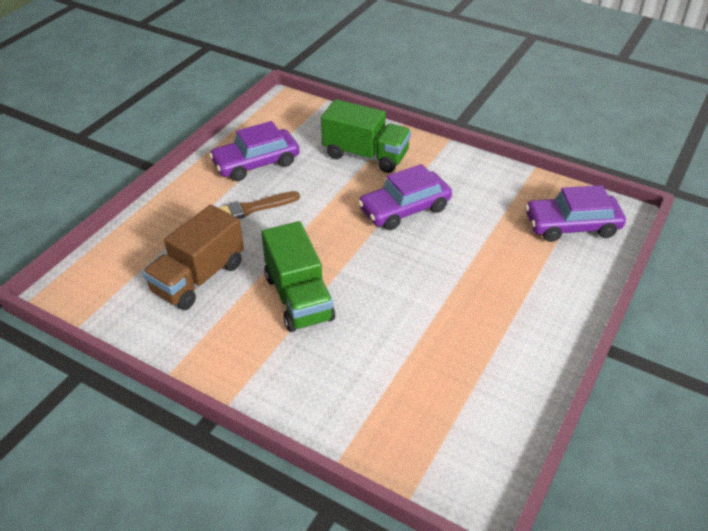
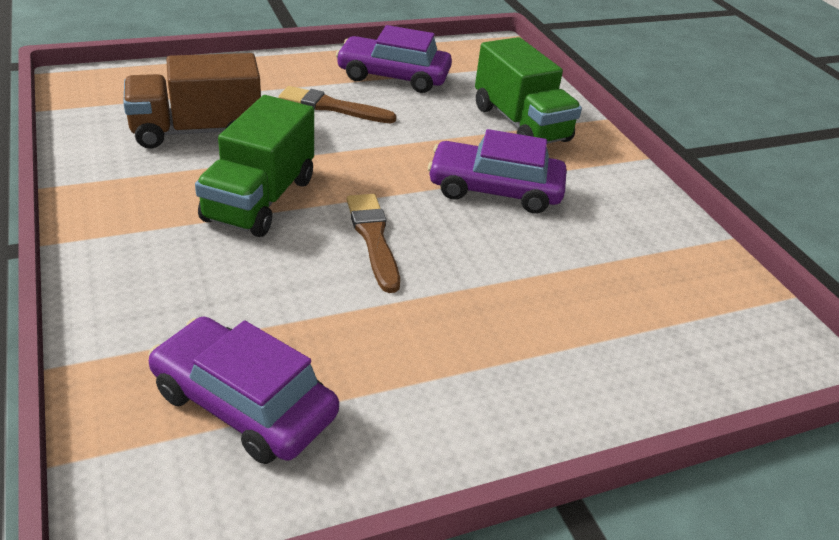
camera: 35 degrees right, 5 degrees down
purple car [525,185,626,242] -> purple car moved to [149,317,339,464]
none -> brown brush [347,194,400,293]

